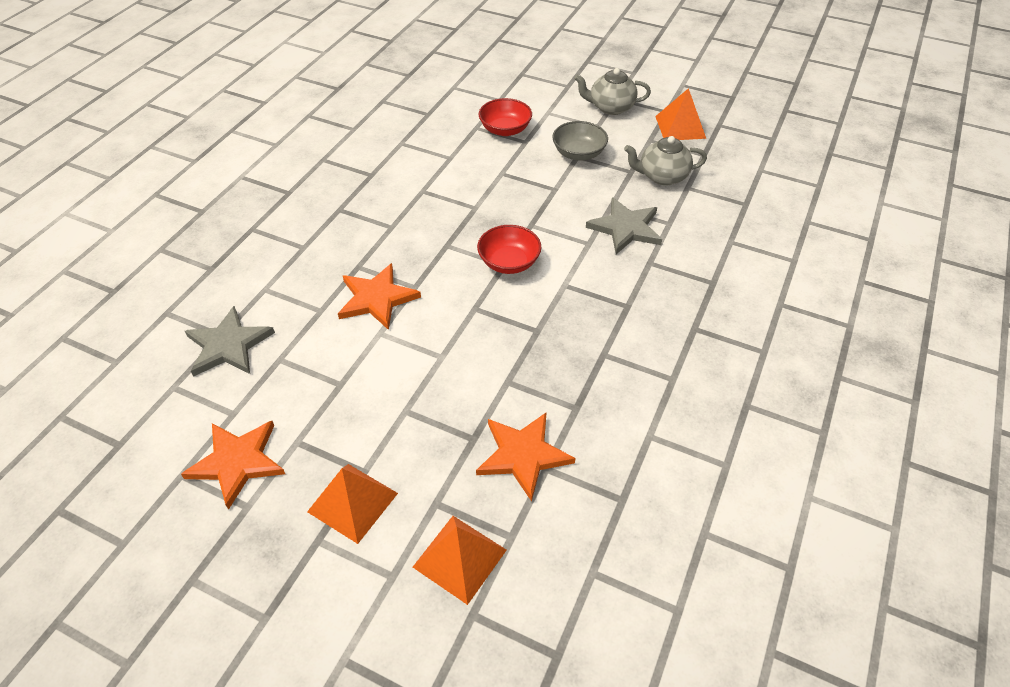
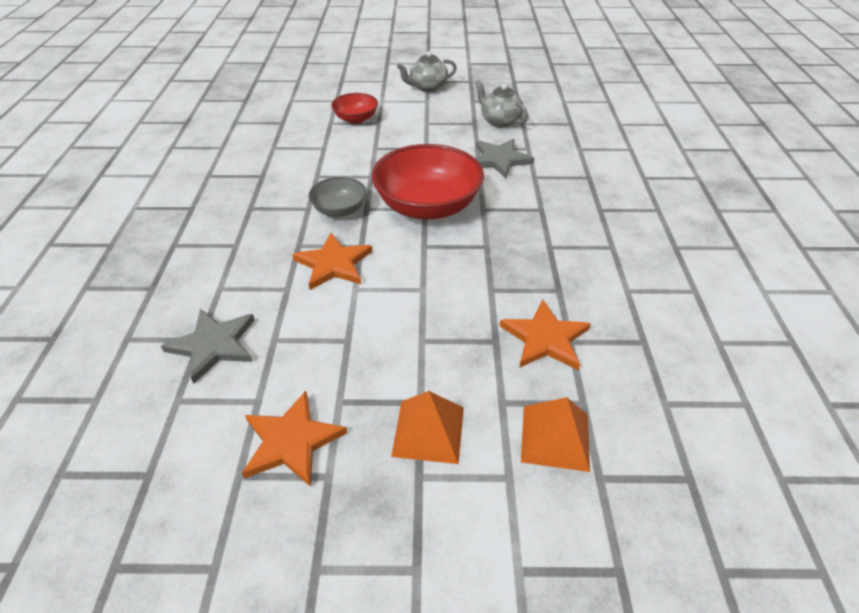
camera: 25 degrees left, 5 degrees down
red bowl [477,225,542,274] -> red bowl [372,144,484,220], size x1.92
grey bowl [552,121,608,161] -> grey bowl moved to [309,177,367,217]
grey teapot [624,136,707,186] -> grey teapot turned 75 degrees clockwise [475,80,528,128]
orange pyramid [655,88,706,140] -> none

